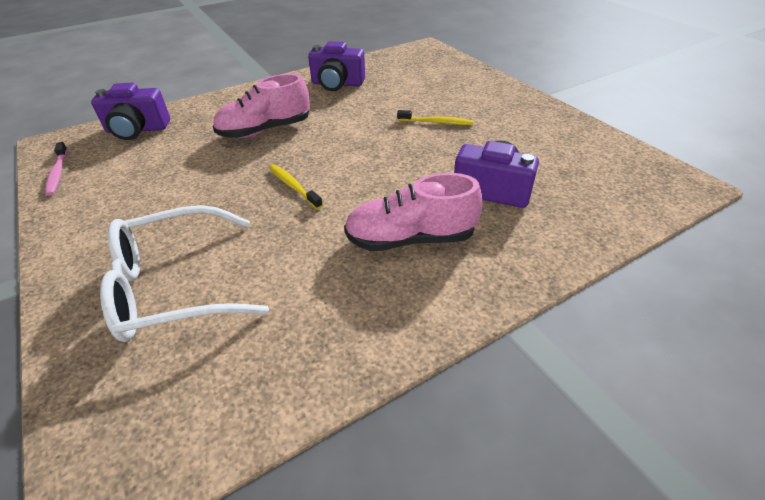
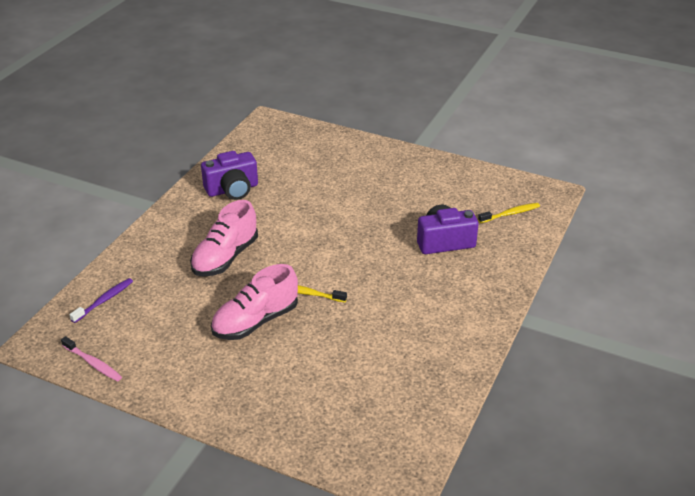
camera: 35 degrees left, 5 degrees down
purple camera [91,83,170,140] -> purple toothbrush [69,278,133,323]
white glasses [100,205,269,342] -> none
pink shoe [344,173,482,251] -> pink shoe moved to [211,264,298,340]
yellow toothbrush [397,110,474,125] -> yellow toothbrush moved to [478,203,540,223]

